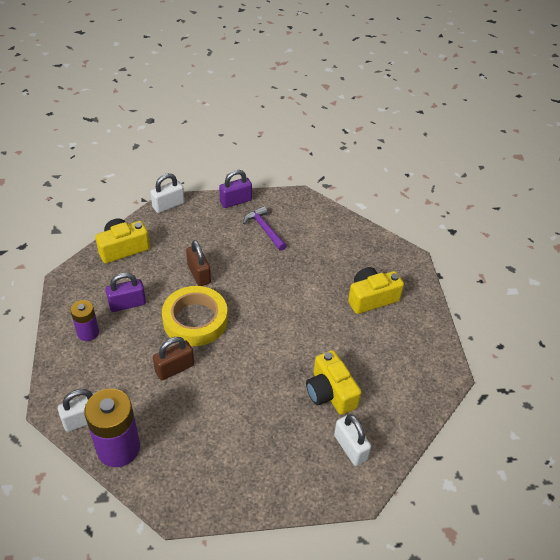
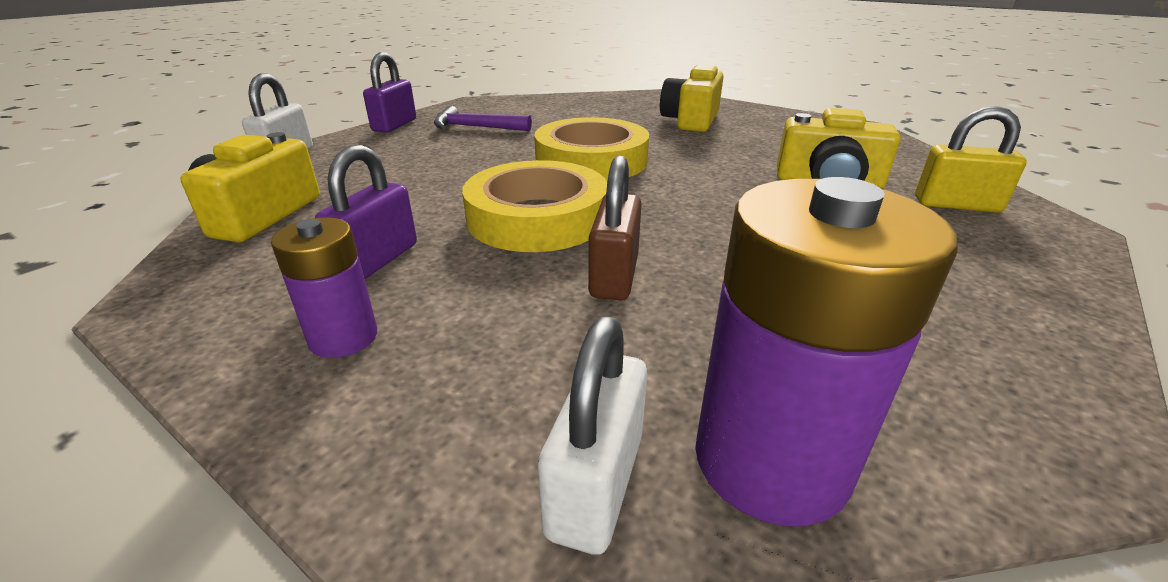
camera: 45 degrees left, 15 degrees down
brown padlock [186,240,211,286] -> none
white padlock [334,414,371,466] -> yellow padlock [915,106,1027,213]
none -> yellow tape [534,117,649,181]

